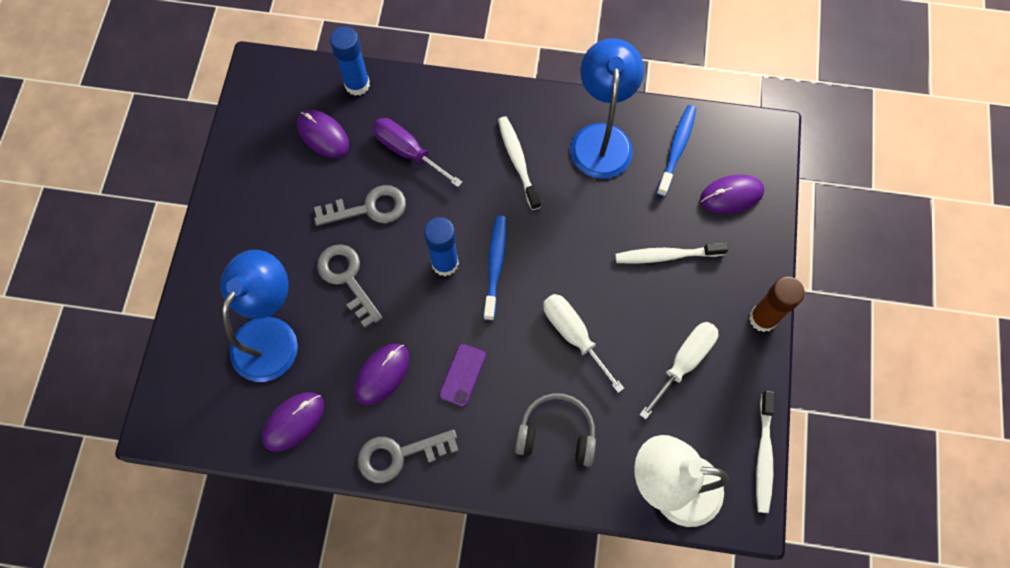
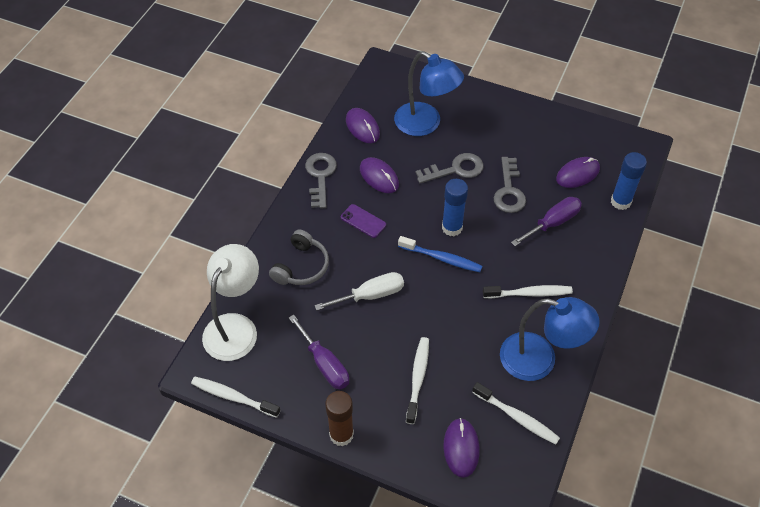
camera: 105 degrees right, 15 degrees down
white screwdriver [639,322,718,420] -> purple screwdriver [289,315,349,389]
blue toothbrush [657,105,696,197] -> white toothbrush [472,382,560,445]

